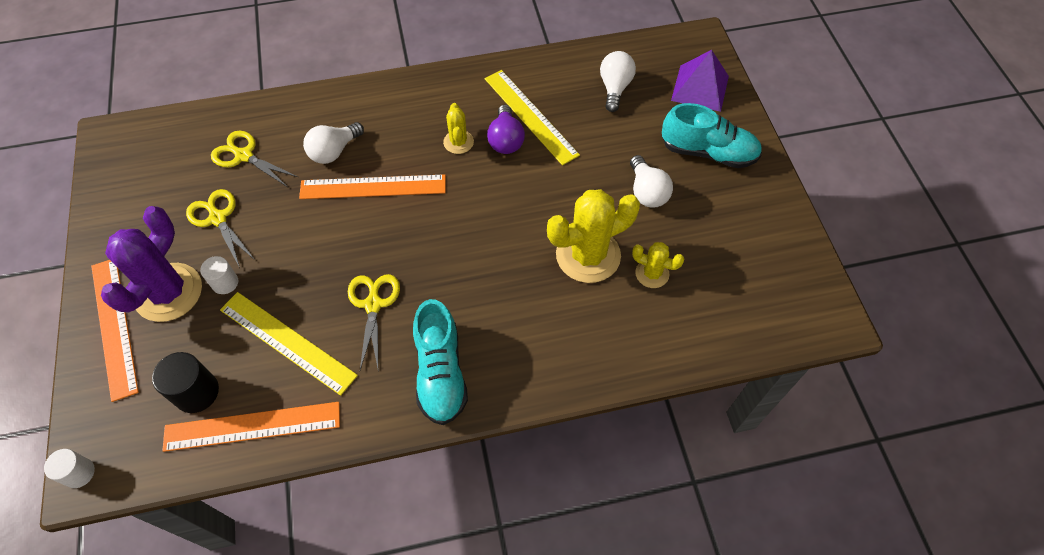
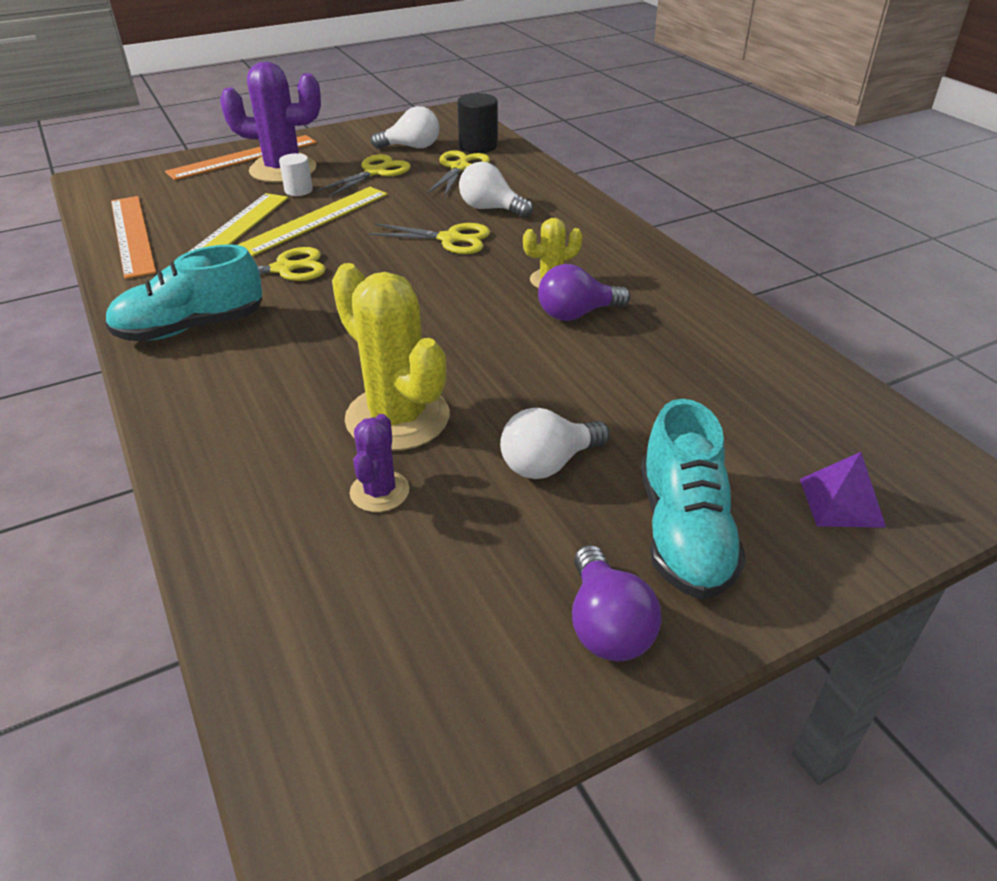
camera: 75 degrees right, 20 degrees down
white cylinder [44,449,95,488] -> none
black cylinder [152,352,219,413] -> black cylinder moved to [457,93,498,153]
orange ruler [299,174,446,199] -> yellow scissors [368,223,490,254]
yellow ruler [485,70,580,165] -> yellow ruler moved to [238,187,388,256]
white light bulb [600,51,636,112] -> white light bulb moved to [371,106,439,149]
yellow cactus [632,242,684,288] -> purple cactus [350,414,410,512]
purple pyramid [671,50,729,112] -> purple pyramid [800,452,886,528], size x0.65
none -> purple light bulb [572,545,661,661]

